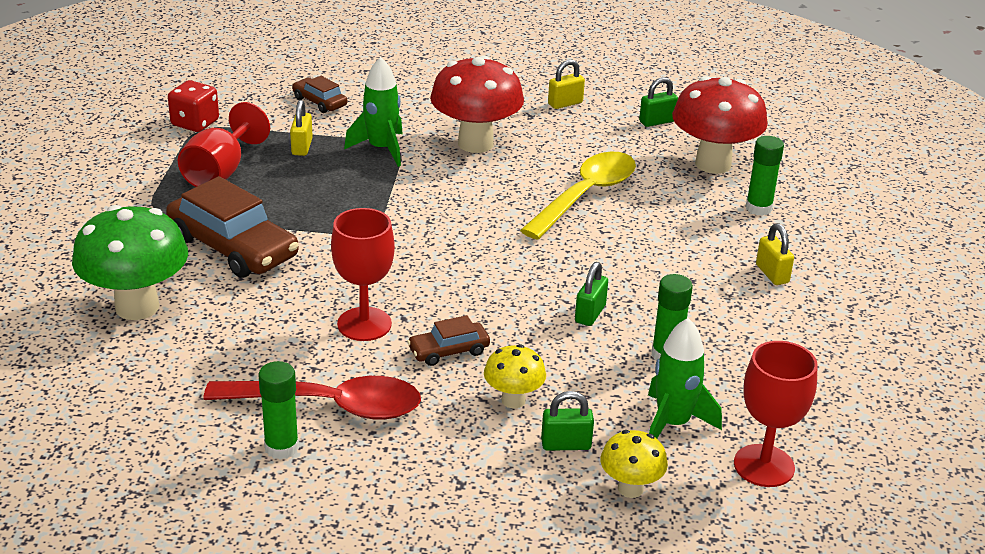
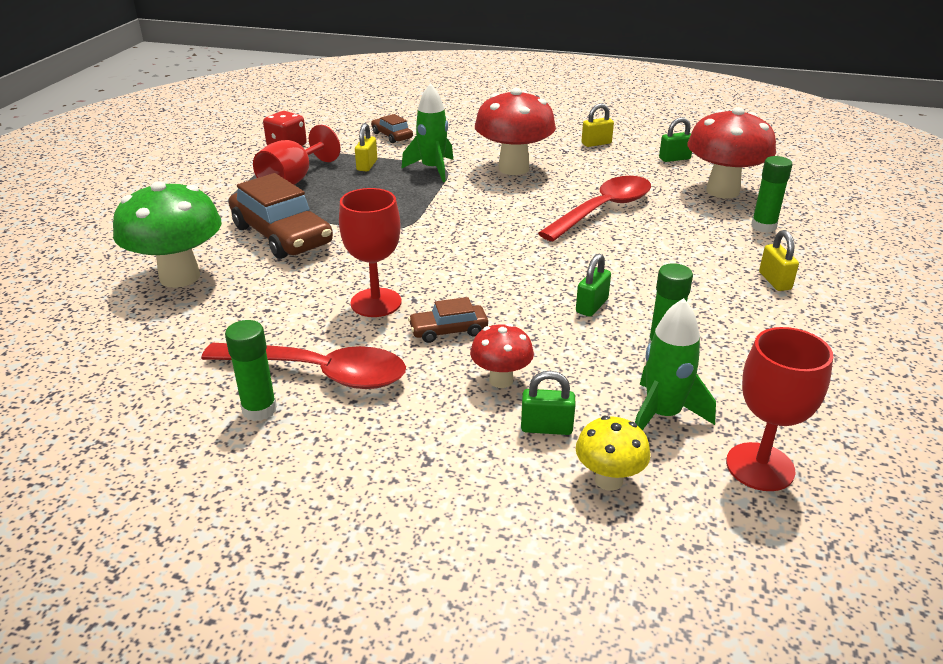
camera: 10 degrees right, 0 degrees up
yellow mushroom [484,344,546,408] -> red mushroom [470,323,534,388]
yellow spoon [520,152,636,240] -> red spoon [538,176,651,241]

